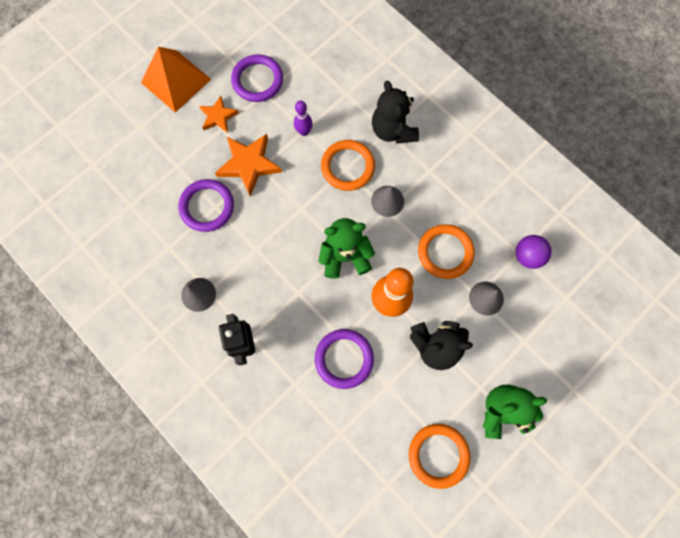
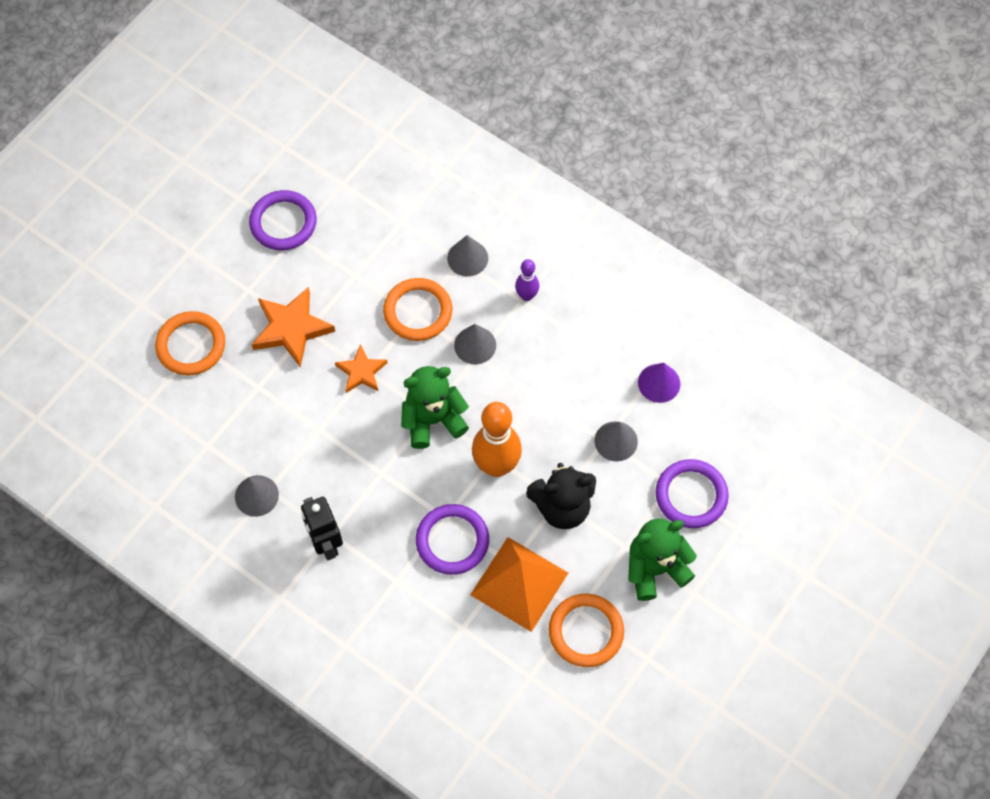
camera: 10 degrees left, 10 degrees down
orange pyramid [141,47,211,113] -> orange pyramid moved to [470,537,568,632]
purple ring [179,179,234,232] -> purple ring moved to [656,459,729,528]
orange star [199,96,239,133] -> orange star moved to [335,344,387,393]
purple bowling pin [294,101,313,136] -> purple bowling pin moved to [515,259,539,301]
black teddy bear [372,80,419,144] -> grey cone [447,235,488,277]
orange ring [418,224,475,279] -> orange ring moved to [155,311,225,376]
purple ball [515,235,552,269] -> purple cone [638,363,680,403]

